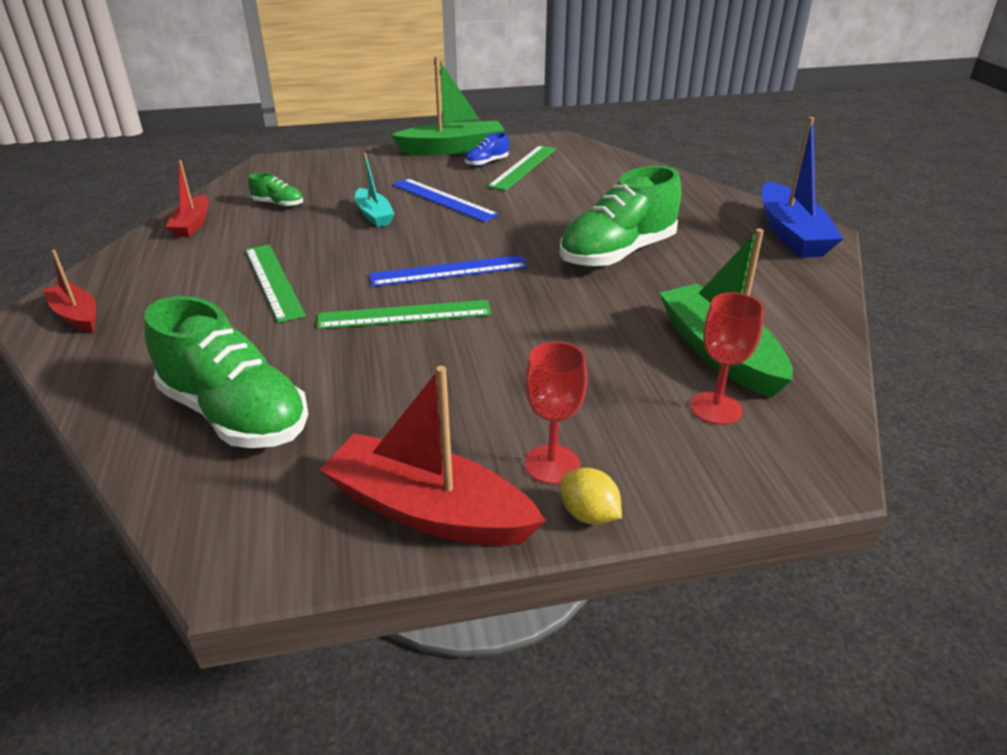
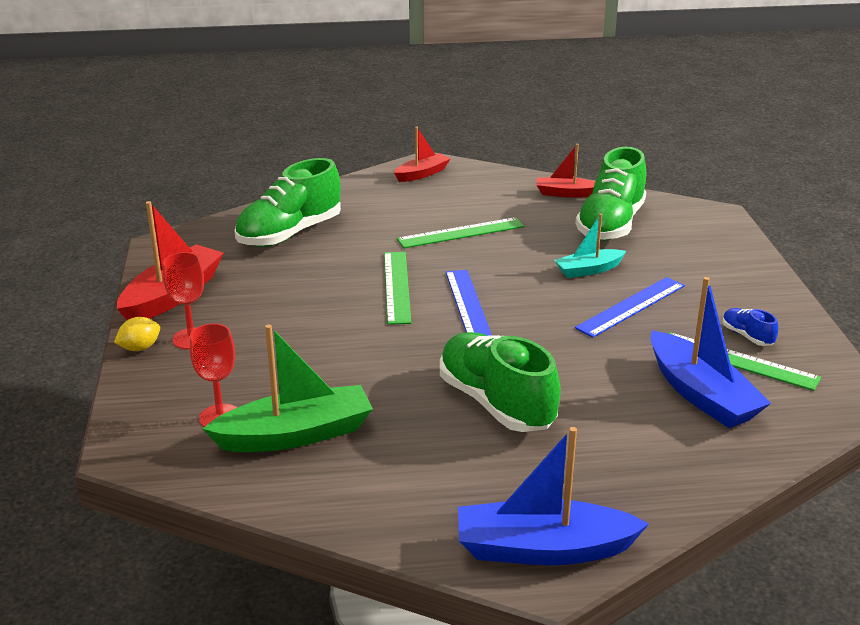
camera: 95 degrees right, 5 degrees down
green shoe [248,173,303,207] -> green shoe [575,147,646,241], size x2.28
green boat [391,56,505,155] -> none
none -> blue boat [651,277,771,428]

